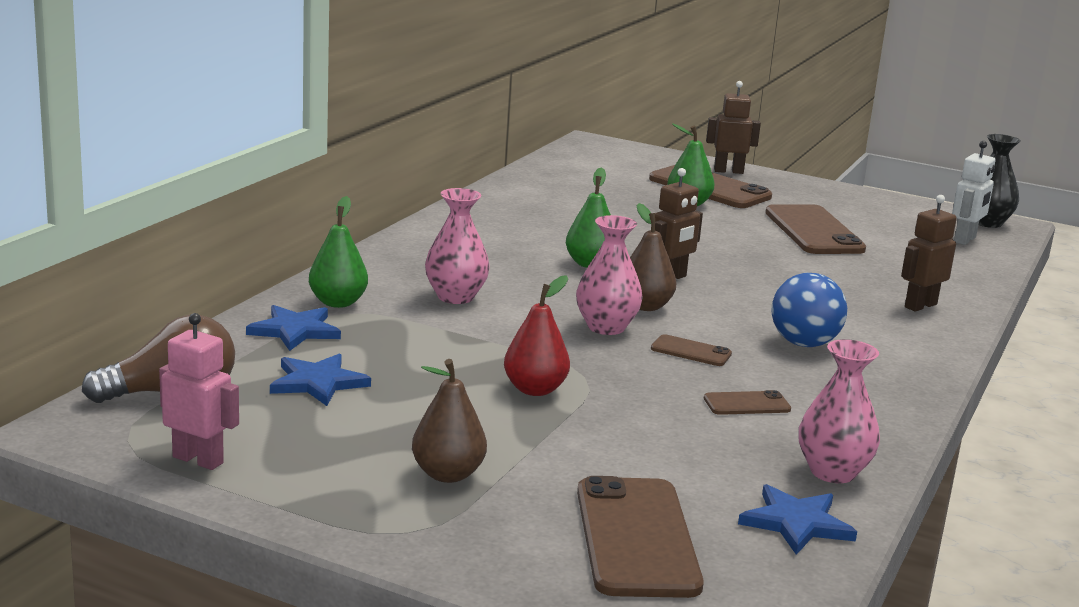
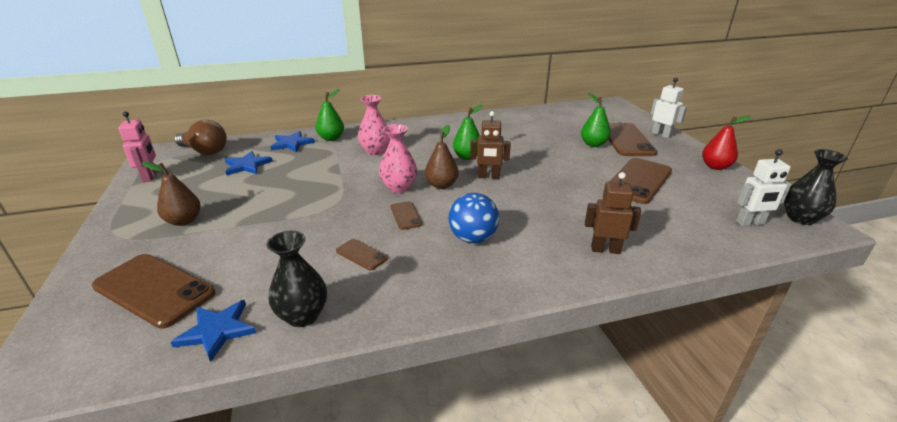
camera: 50 degrees right, 10 degrees up
red pear [504,275,570,396] -> red pear moved to [702,116,751,170]
brown phone [577,476,704,598] -> brown phone turned 75 degrees clockwise [92,254,215,329]
brown robot [706,81,761,174] -> white robot [651,78,687,138]
pink vase [799,339,880,483] -> black vase [266,231,327,327]

